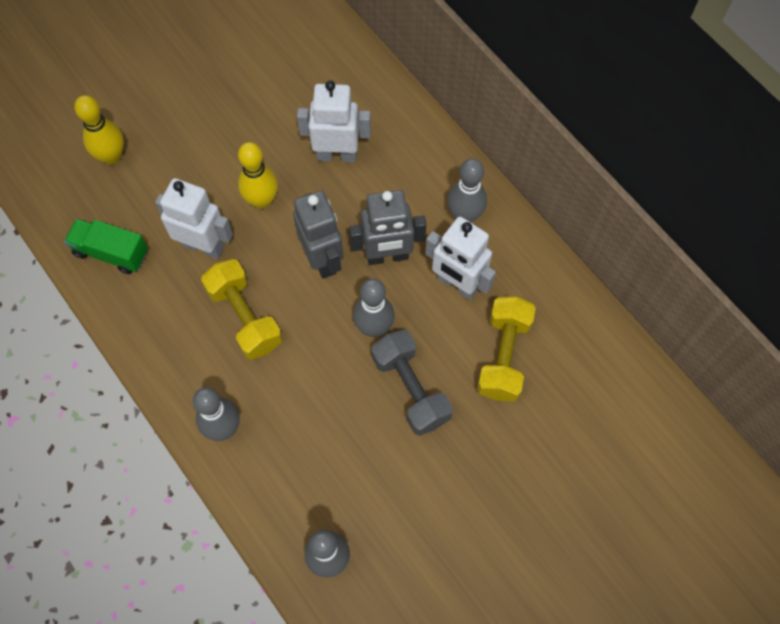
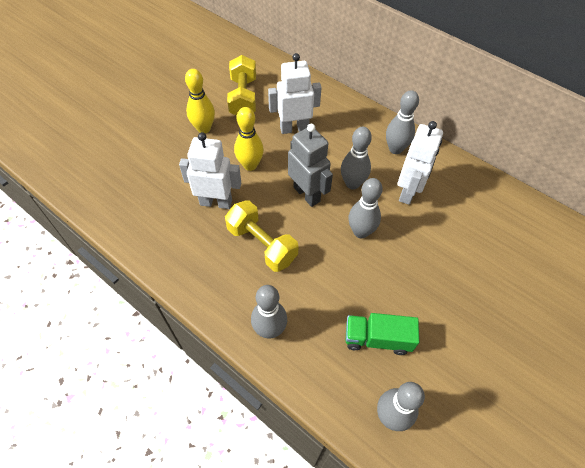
camera: 15 degrees left, 10 degrees down
green truck [64,219,148,274] -> green truck moved to [346,313,419,355]
yellow bowling pin [74,95,124,165] -> yellow bowling pin moved to [185,69,215,133]
grey robot [350,190,426,265] -> grey bowling pin [341,127,372,189]
grey dumbbell [371,329,453,436] -> none
white robot [425,216,496,300] -> white robot turned 90 degrees counterclockwise [398,121,443,205]
yellow dumbbell [477,296,536,401] -> yellow dumbbell moved to [227,55,256,115]

